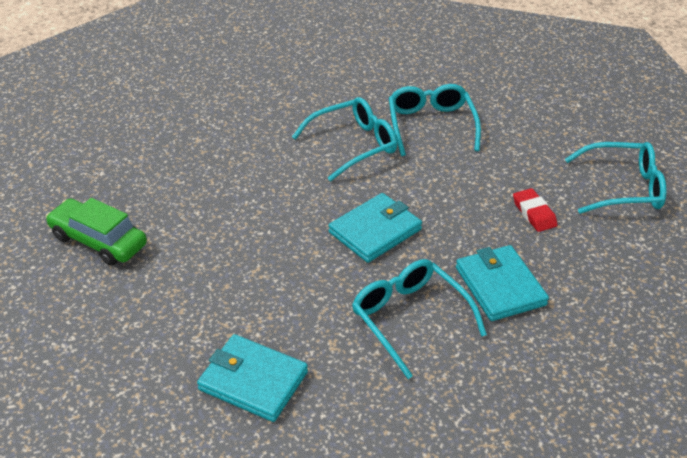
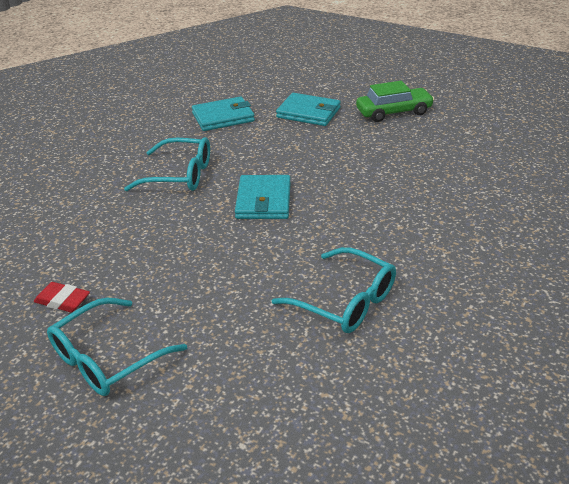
camera: 135 degrees right, 5 degrees down
turquoise glasses [292,97,397,181] -> none
turquoise wallet [456,245,549,321] -> turquoise wallet moved to [276,93,341,126]
red eraser [513,188,557,232] -> red eraser moved to [34,282,90,312]

